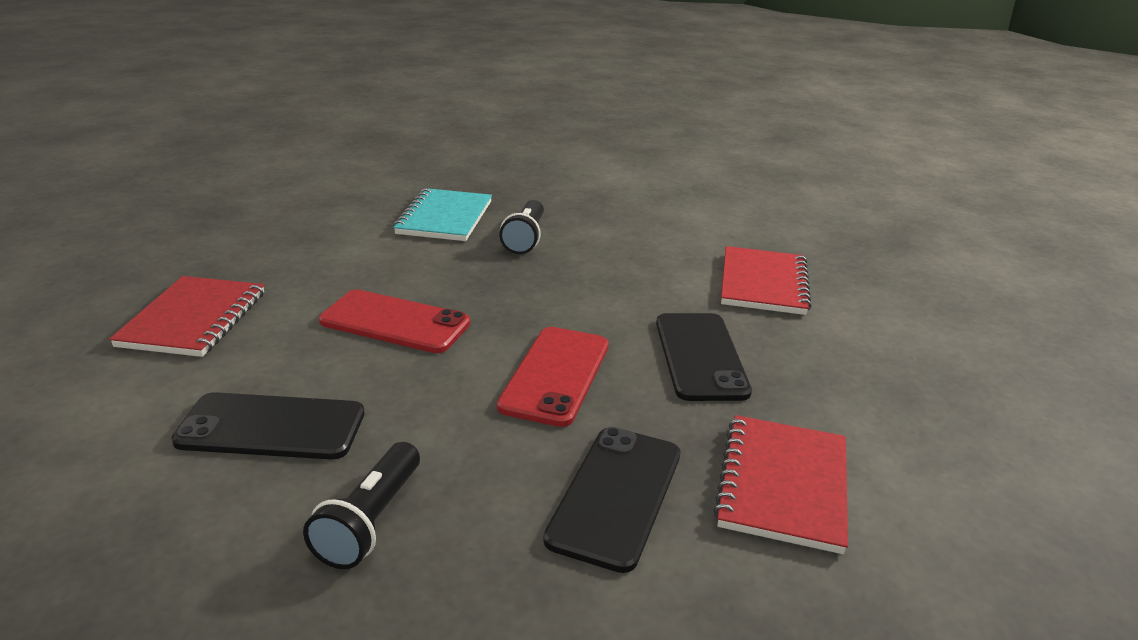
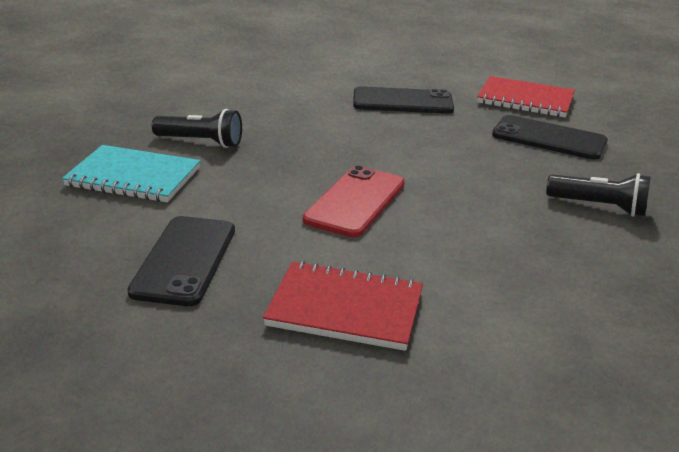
camera: 85 degrees left, 0 degrees up
black phone [172,392,365,460] -> black phone moved to [127,216,235,306]
red phone [497,327,609,427] -> none
red notebook [721,246,811,315] -> none

